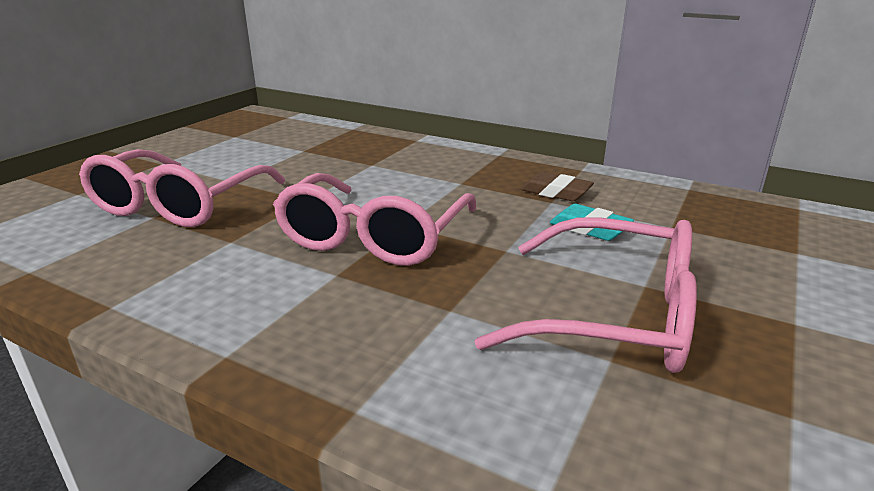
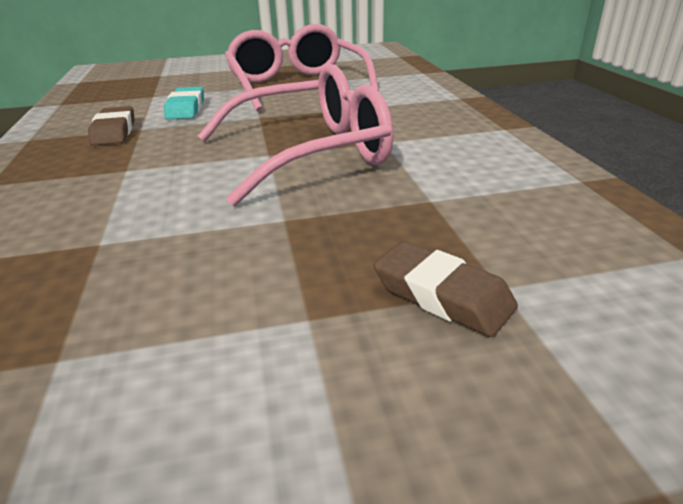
camera: 130 degrees left, 5 degrees up
pink glasses [79,149,285,227] -> brown eraser [374,241,518,337]

